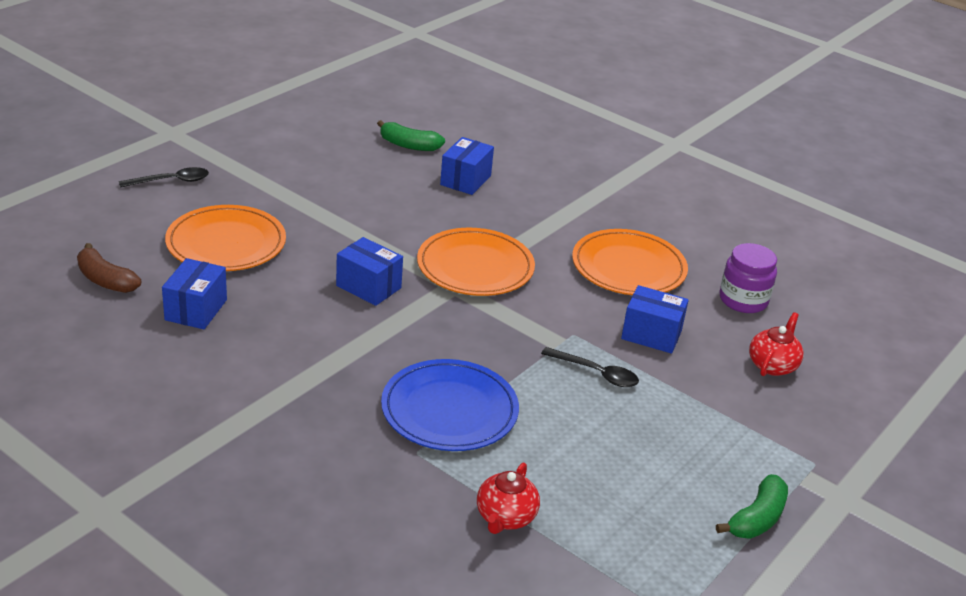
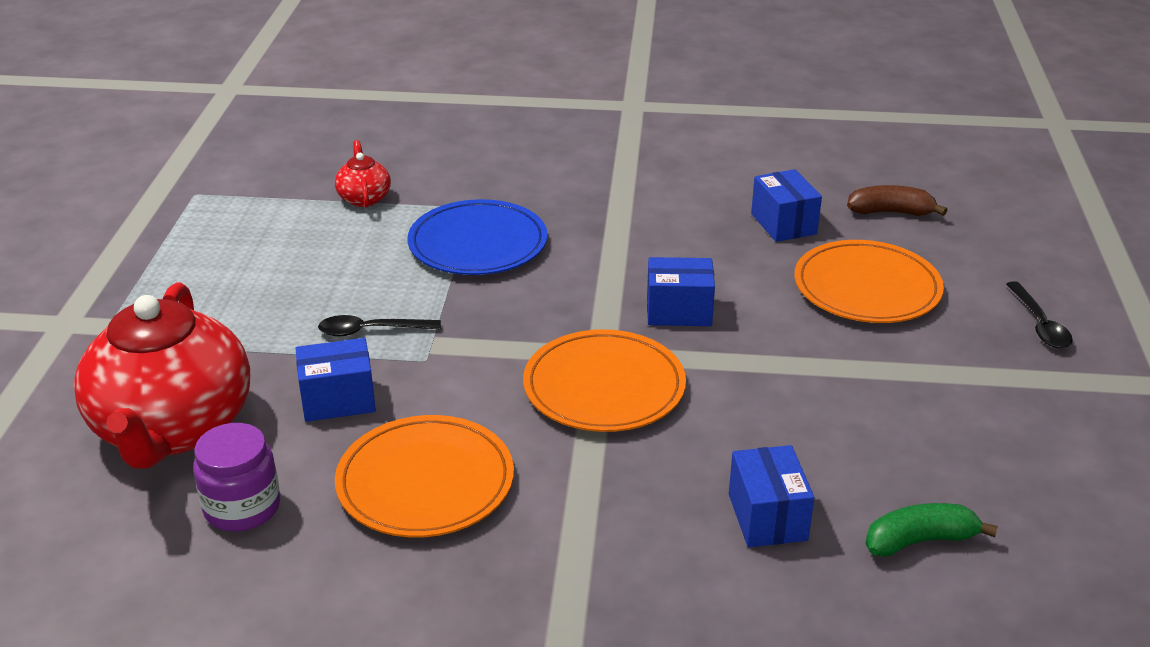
camera: 150 degrees right, 0 degrees up
black spoon [119,167,209,188] -> black spoon turned 45 degrees counterclockwise [1006,281,1073,348]
green banana [716,474,788,539] -> none
red teapot [749,312,804,376] -> red teapot [74,282,250,469], size x2.35

